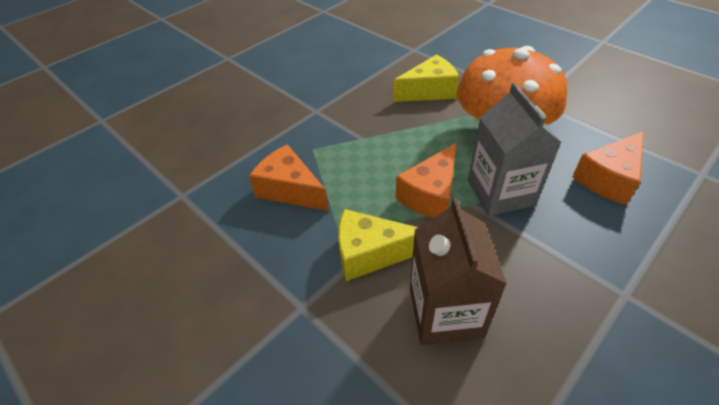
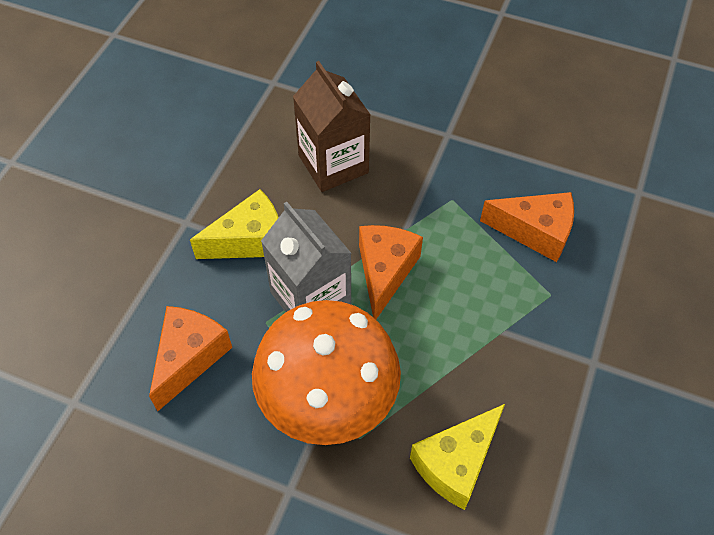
camera: 155 degrees right, 10 degrees up
yellow cheese [338,209,418,281] -> yellow cheese moved to [190,189,279,259]

